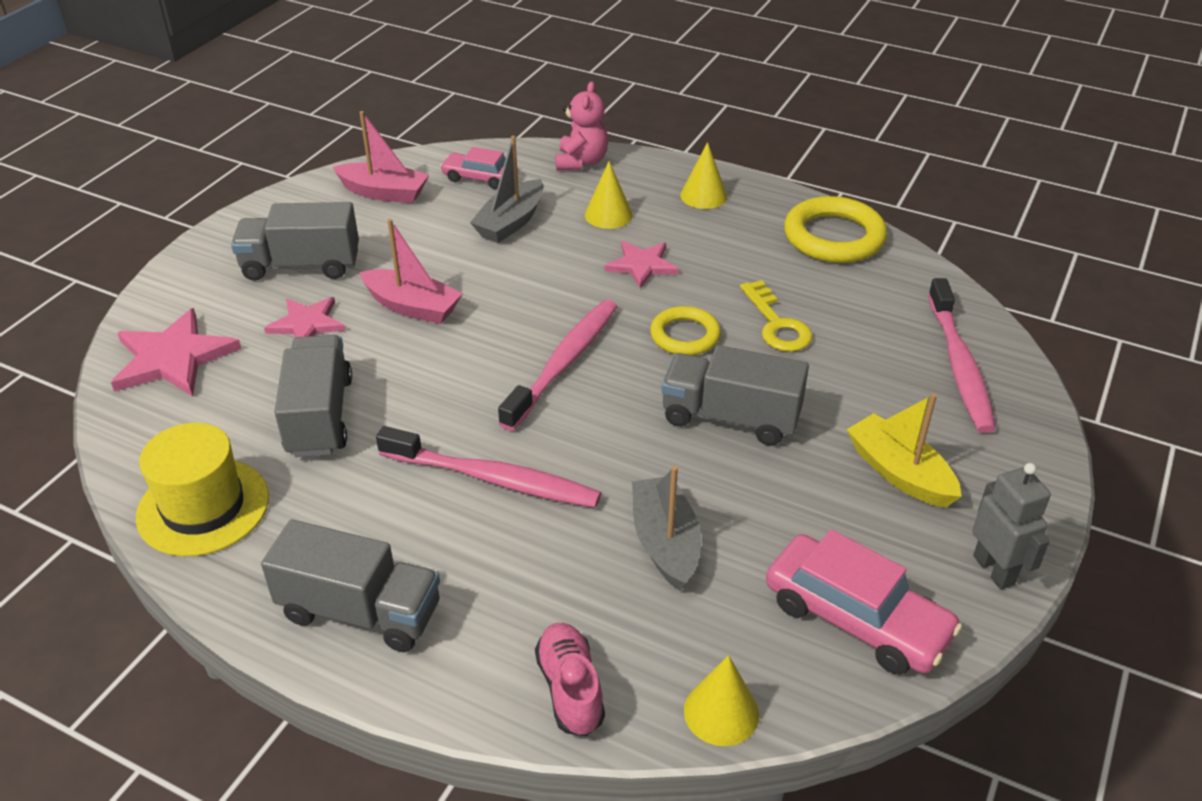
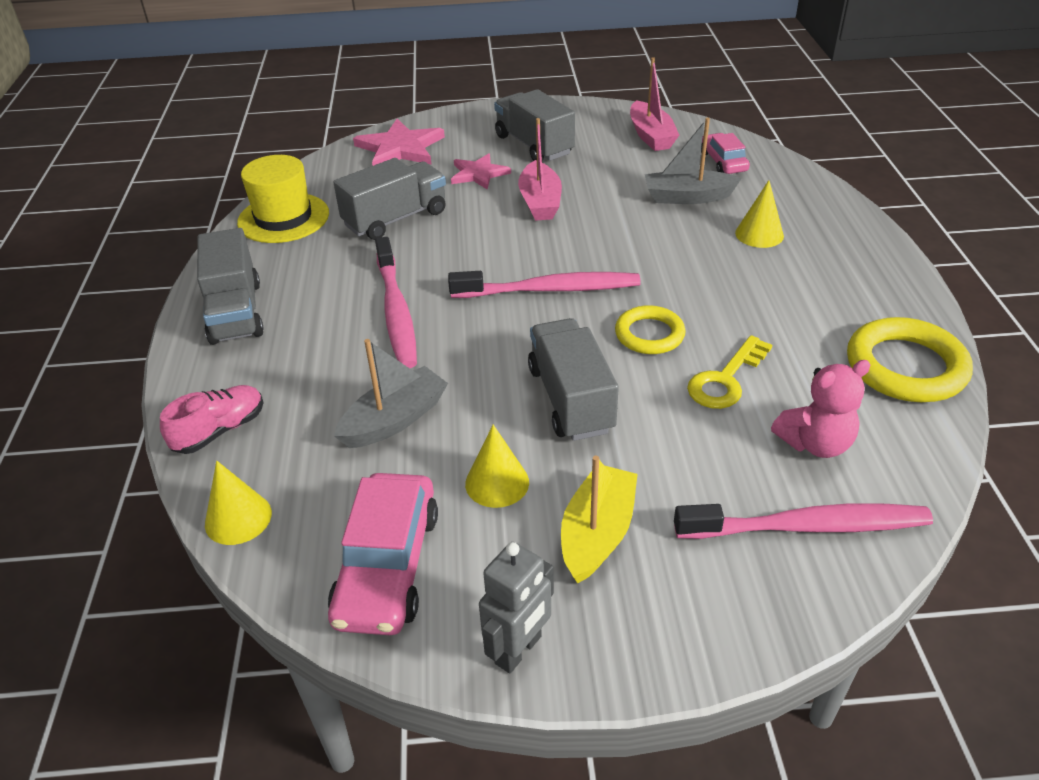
camera: 60 degrees right, 0 degrees up
pink teddy bear [555,81,608,170] -> pink teddy bear moved to [771,360,870,458]
pink star [604,241,679,289] -> none
yellow cone [680,142,727,209] -> yellow cone moved to [465,424,529,508]
pink toothbrush [928,278,996,433] -> pink toothbrush turned 150 degrees counterclockwise [674,504,933,539]

